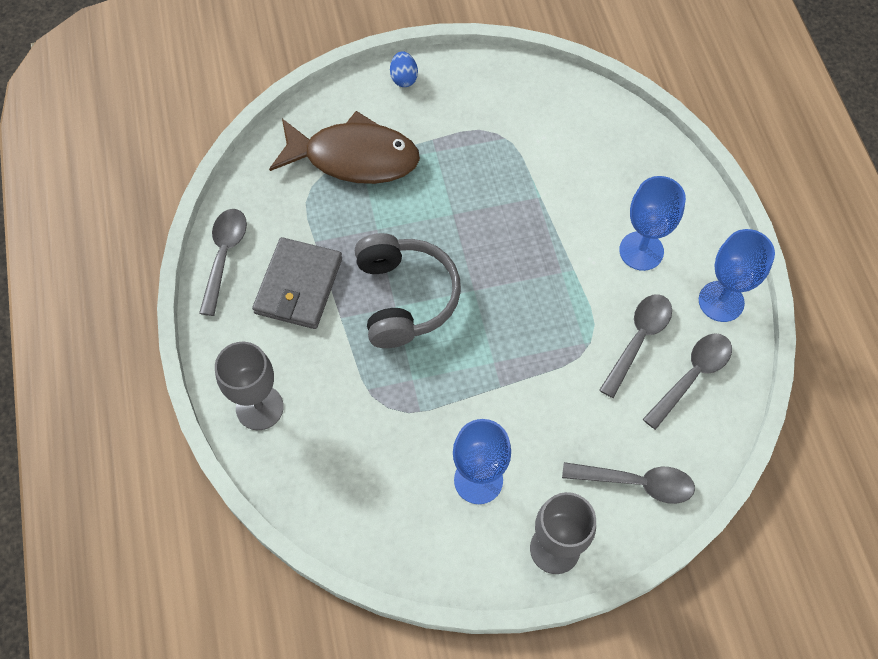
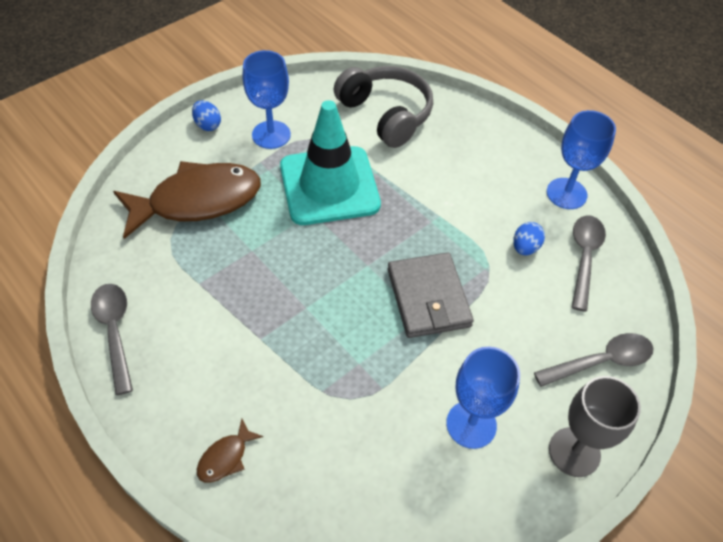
camera: 30 degrees left, 10 degrees down
grey goblet [215,342,284,430] -> brown fish [197,419,263,483]
grey wallet [252,237,342,329] -> grey wallet moved to [387,252,474,338]
grey headphones [355,233,461,348] -> grey headphones moved to [333,66,433,148]
grey spoon [599,294,672,398] -> blue egg [513,222,545,255]
blue goblet [619,176,686,271] -> blue goblet moved to [243,50,291,149]
none -> turquoise traffic cone [280,100,381,225]

